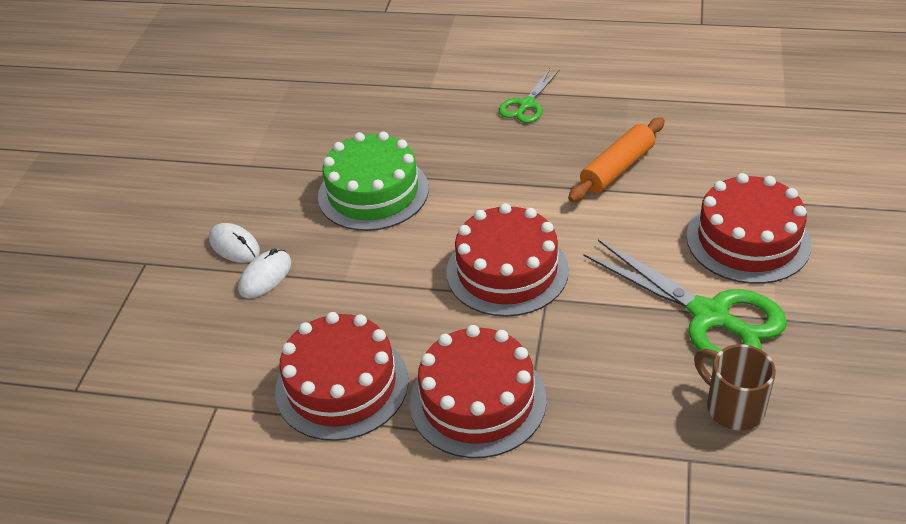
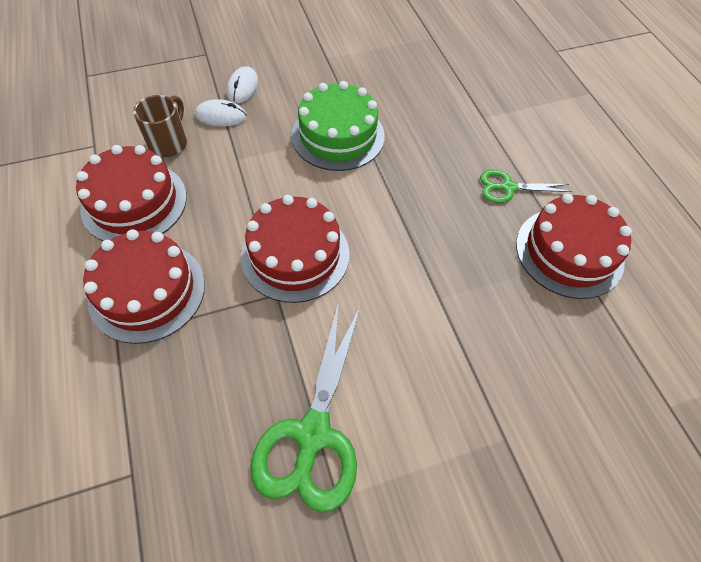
camera: 55 degrees right, 15 degrees up
orange rolling pin [568,117,665,202] -> none
red cake [686,173,812,284] -> red cake moved to [516,194,632,299]
brown mug [694,344,776,430] -> brown mug moved to [133,95,187,157]

